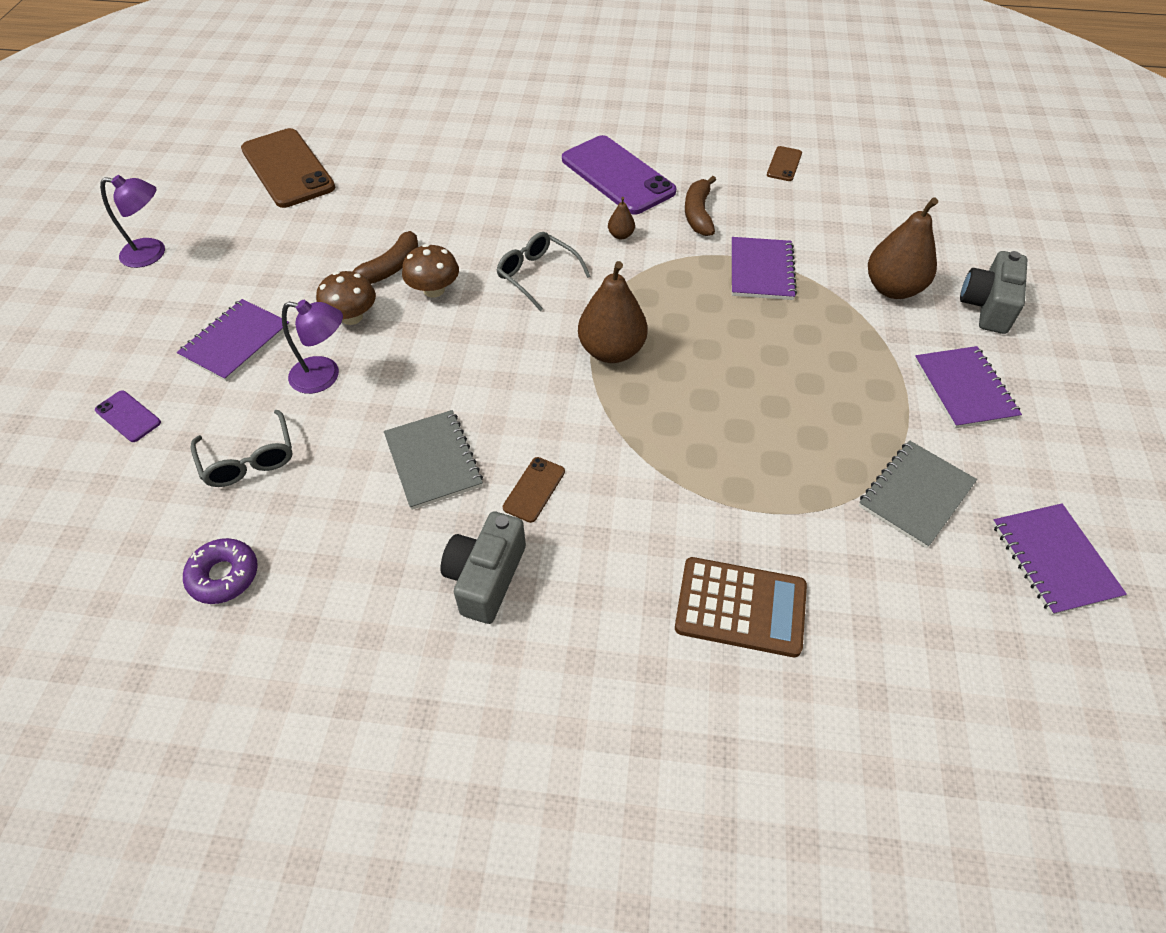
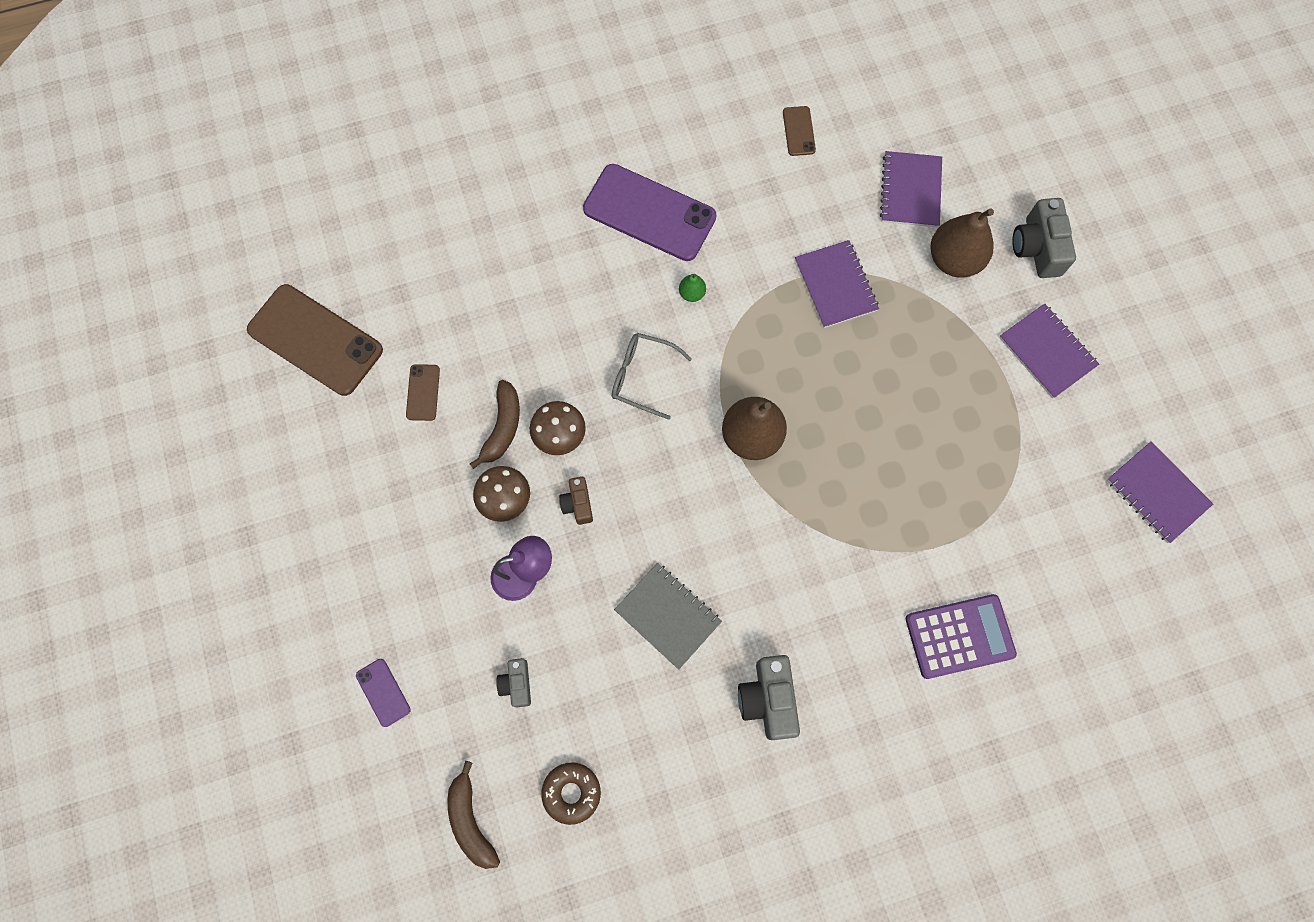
camera: 25 degrees left, 20 degrees up
purple phone [95,390,161,442] -> purple phone turned 45 degrees clockwise [356,659,411,727]
purple lamp [100,175,165,268] -> none
purple notebook [177,299,290,382] -> purple notebook moved to [880,151,942,227]
purple donut [183,538,258,604] -> brown donut [541,762,601,825]
grey glasses [190,410,293,487] -> grey camera [496,658,531,707]
brown phone [503,457,565,523] -> brown phone moved to [406,364,440,421]
brown pear [608,197,635,239] -> green pear [679,274,706,302]
brown calculator [675,557,807,657] -> purple calculator [906,594,1017,679]
brown banana [685,176,716,236] -> brown banana moved to [448,761,500,869]
grey notebook [859,440,977,549] -> none
none -> brown camera [559,477,593,525]

